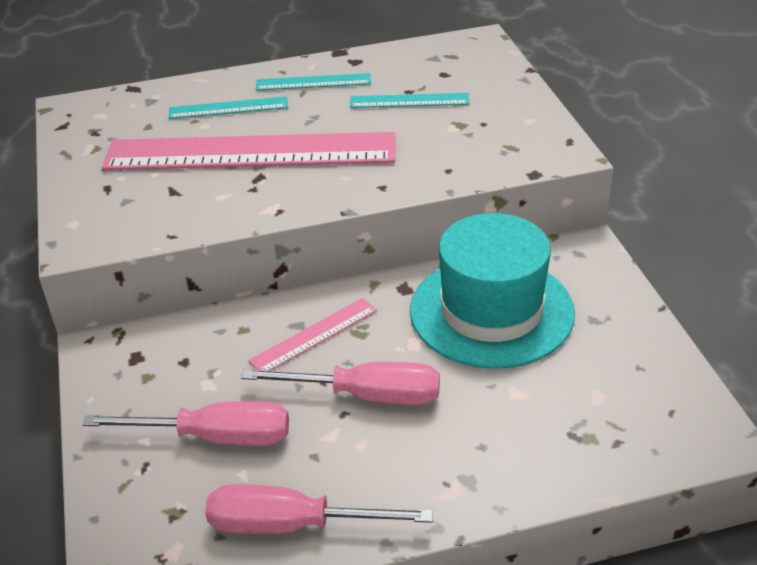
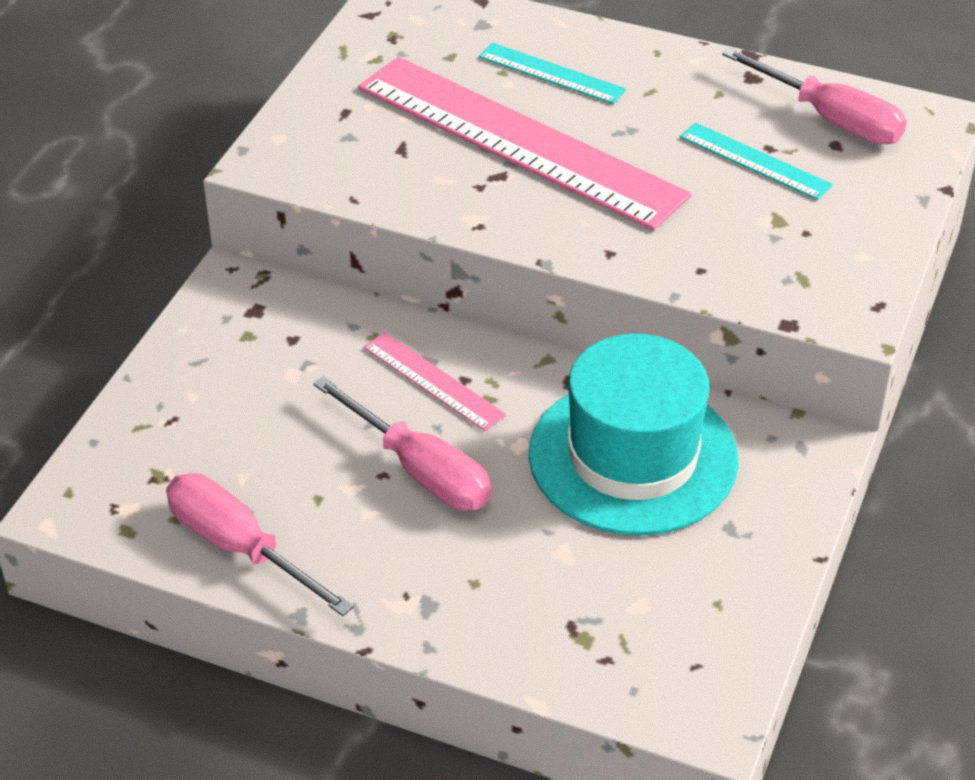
camera: 35 degrees right, 5 degrees up
pink screwdriver [83,401,289,446] -> pink screwdriver moved to [722,48,907,144]
pink ruler [248,298,377,371] -> pink ruler turned 45 degrees clockwise [364,332,506,431]
turquoise ruler [256,73,371,91] -> none

